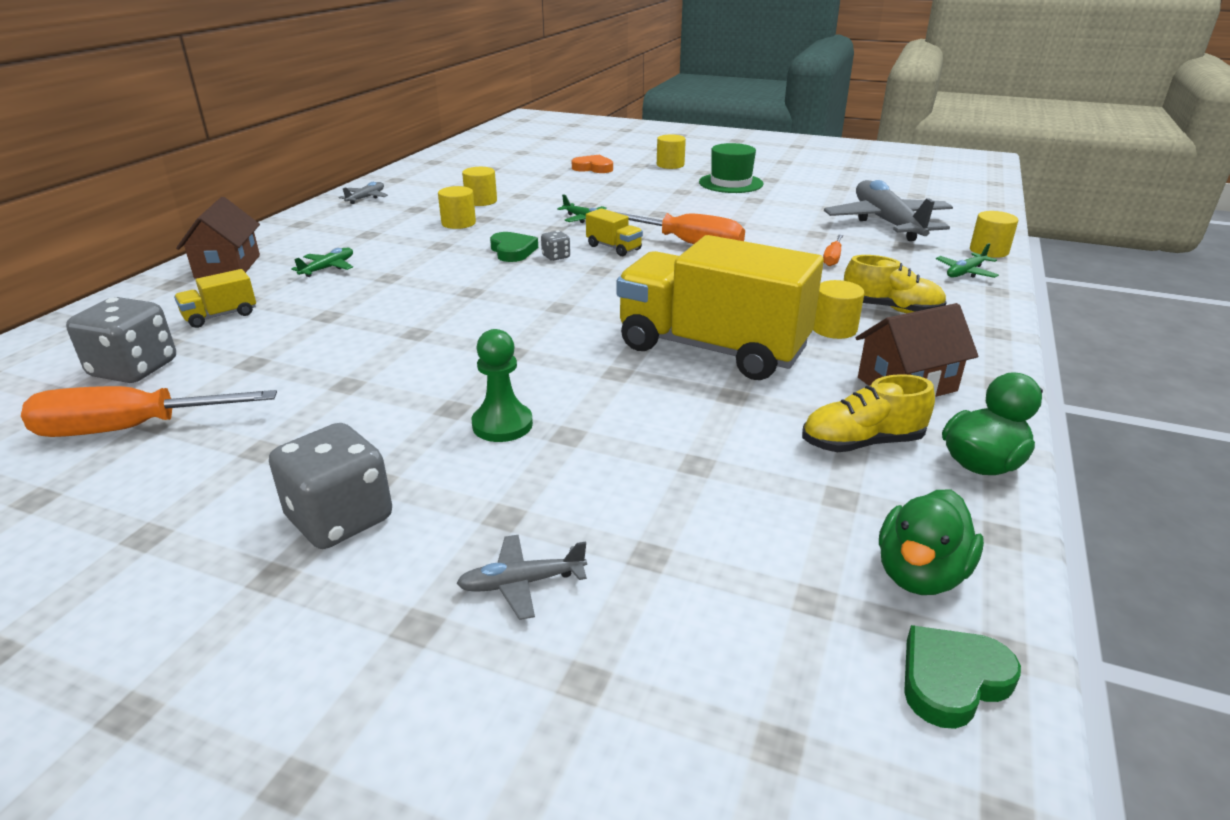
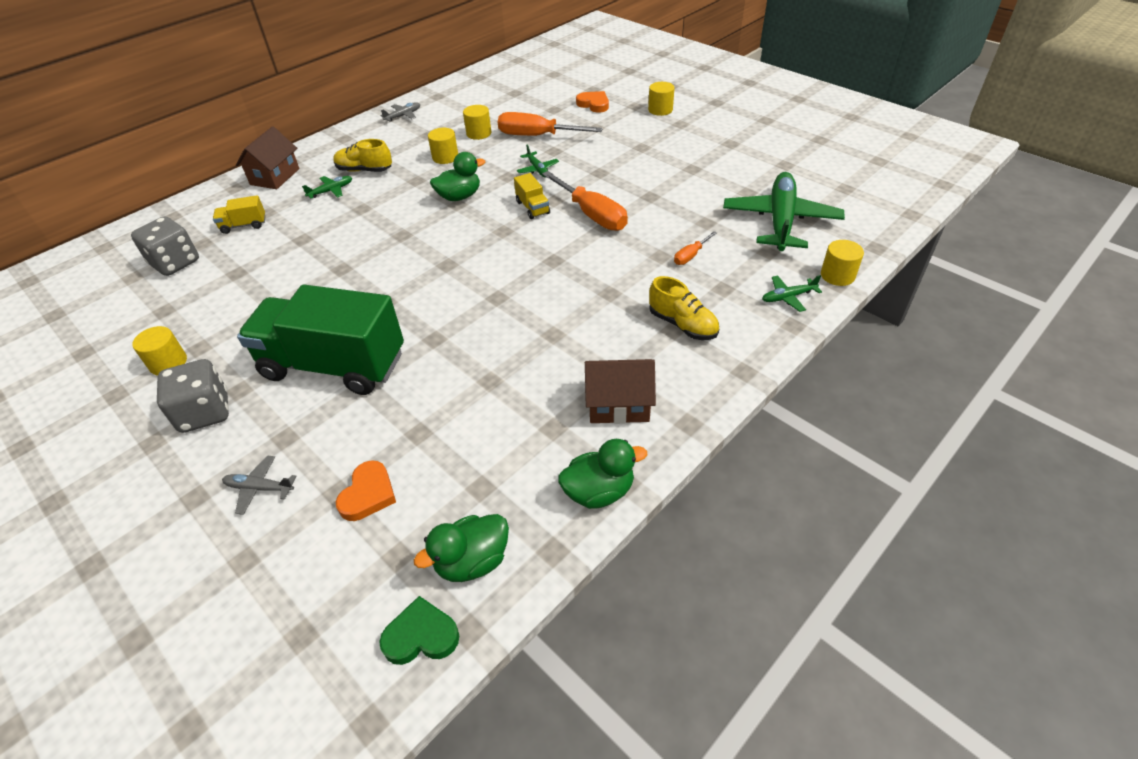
camera: 25 degrees right, 15 degrees up
orange screwdriver [21,386,277,437] -> orange screwdriver moved to [498,112,603,136]
green pawn [472,329,533,442] -> green truck [237,285,404,395]
green heart [490,232,538,262] -> green duck [430,152,485,201]
grey dice [541,231,570,261] -> none
yellow truck [616,235,824,380] -> none
green hat [699,143,764,193] -> none
yellow shoe [802,374,935,452] -> yellow shoe moved to [333,139,392,172]
yellow cylinder [813,280,864,339] -> yellow cylinder moved to [132,326,187,376]
grey plane [824,180,953,241] -> green plane [723,172,845,251]
none -> orange heart [336,460,396,521]

